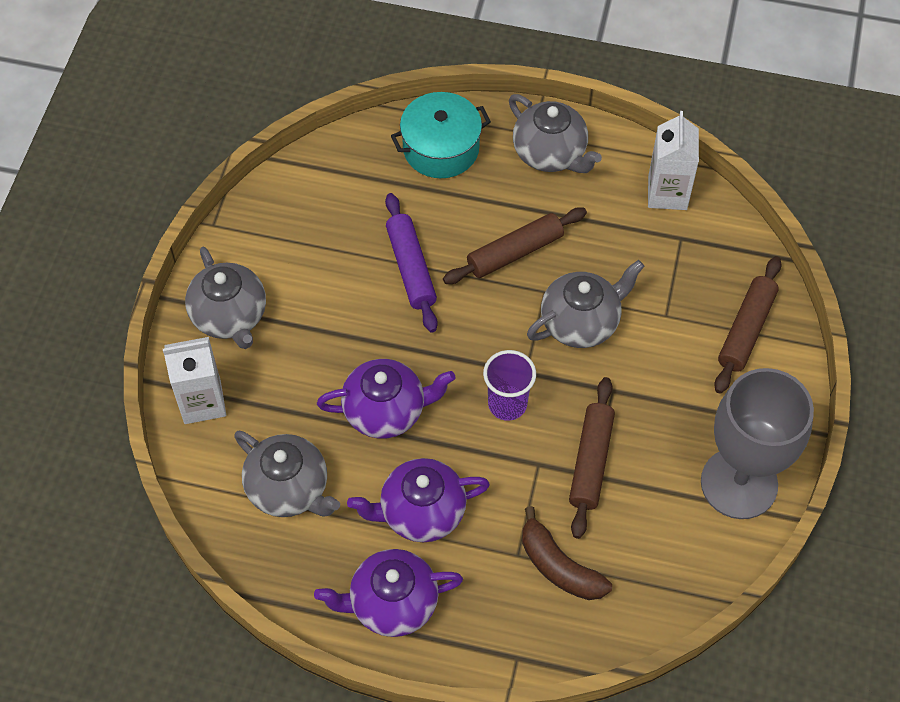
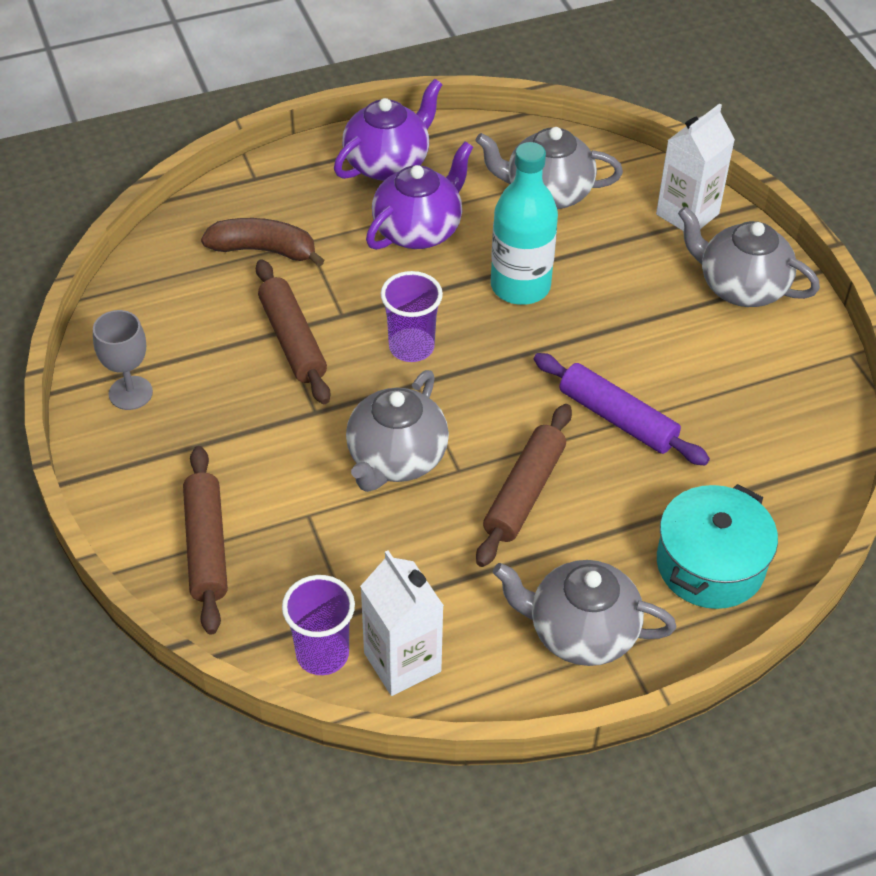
camera: 145 degrees right, 10 degrees down
purple teapot [317,359,456,439] -> turquoise bottle [491,142,558,305]
grey goblet [701,368,814,519] -> grey goblet [93,310,153,410], size x0.49
none -> purple cup [282,575,355,675]

